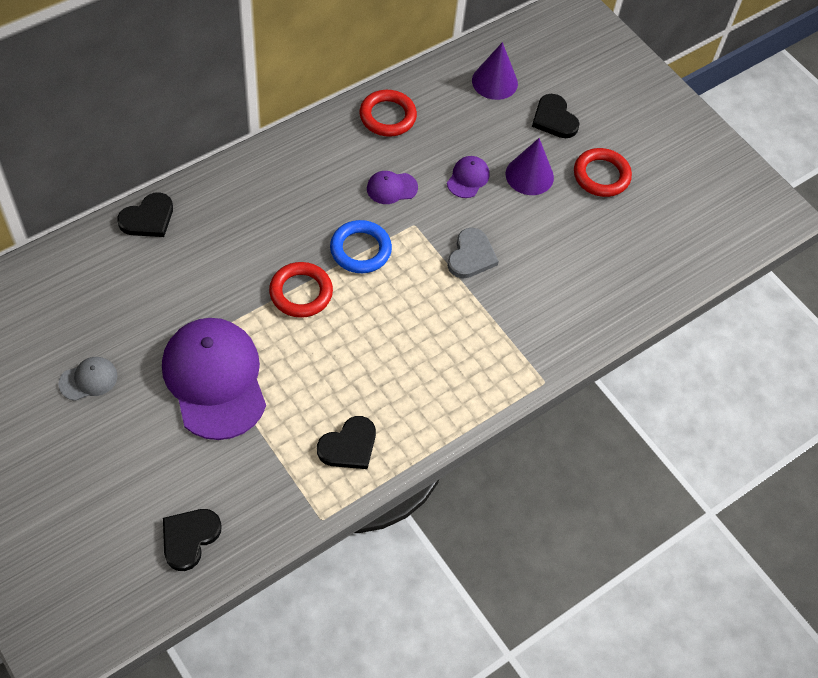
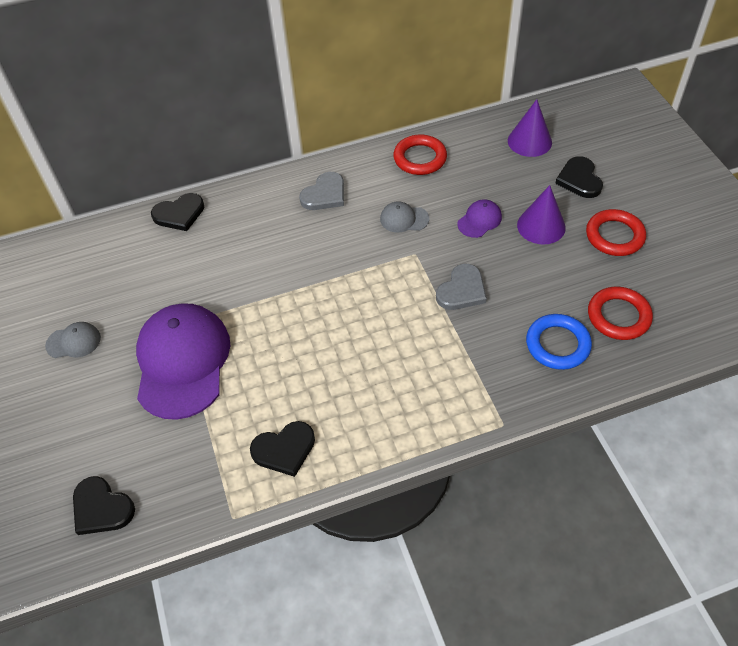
camera: 25 degrees right, 5 degrees down
black heart [163,509,222,571] -> black heart turned 105 degrees counterclockwise [73,476,135,535]
red ring [269,262,333,318] -> red ring moved to [588,286,653,340]
blue ring [330,220,392,273] -> blue ring moved to [526,314,592,370]
purple cap [367,171,418,204] -> grey cap [380,201,429,232]
none -> grey heart [299,172,344,210]

